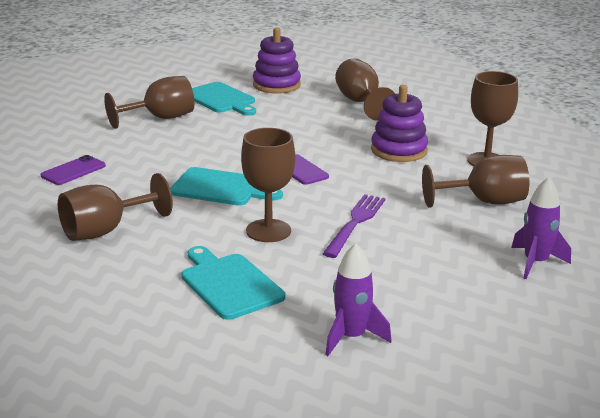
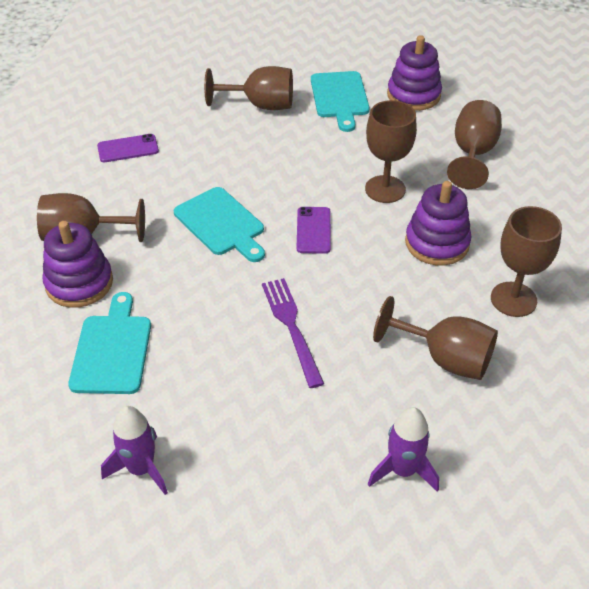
camera: 35 degrees right, 20 degrees up
brown goblet [241,128,295,242] -> brown goblet moved to [365,100,417,203]
purple fork [322,194,386,258] -> purple fork turned 75 degrees counterclockwise [262,278,324,388]
none -> purple stacking toy [42,221,113,308]

